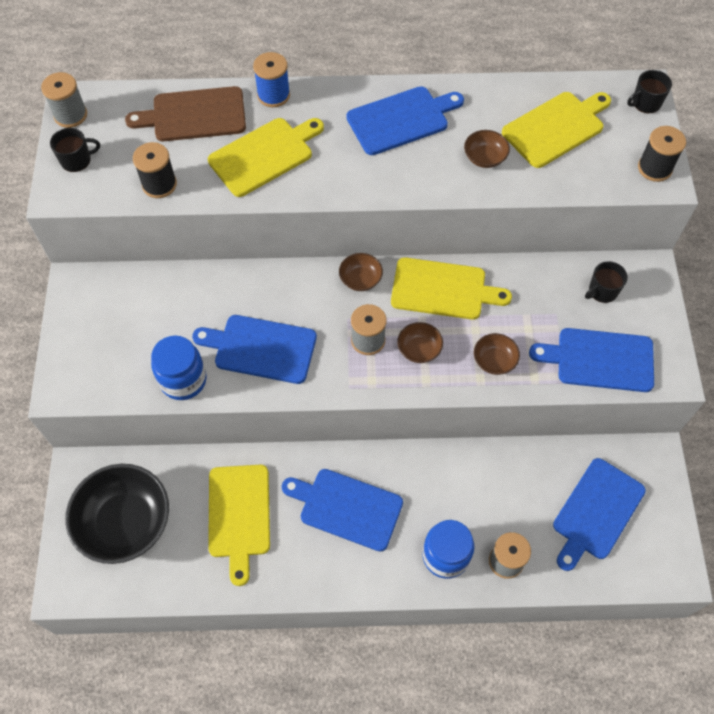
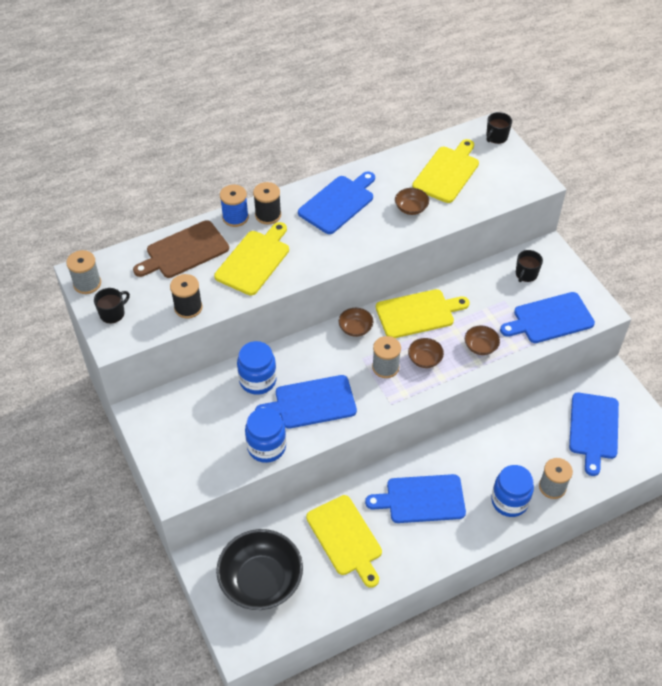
camera: 25 degrees left, 10 degrees down
black spool [638,126,686,182] -> black spool moved to [253,182,281,225]
none -> blue jar [237,341,277,395]

